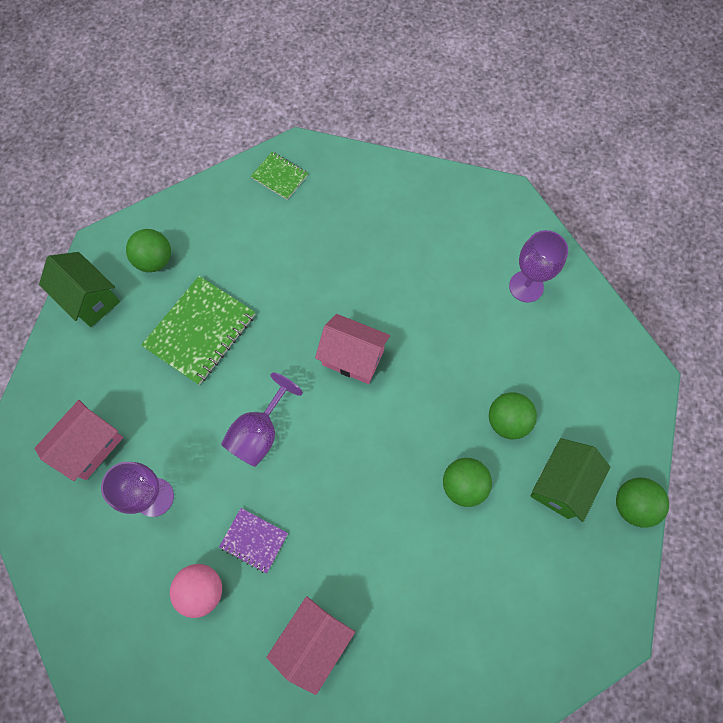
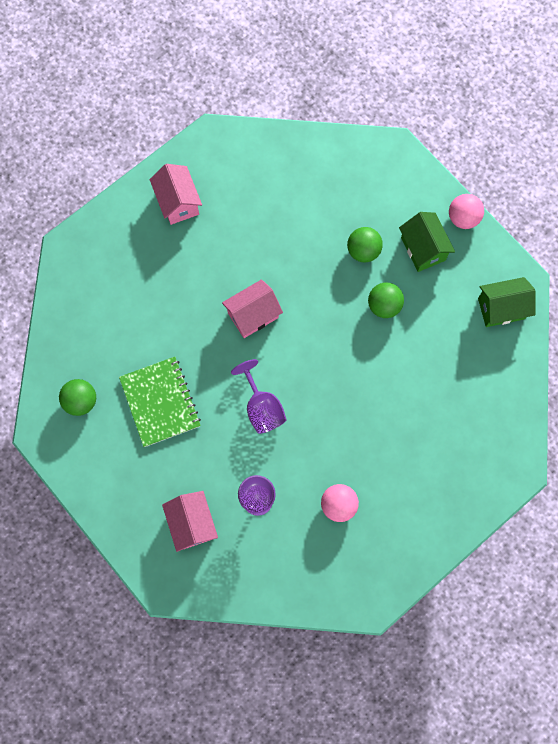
camera: 55 degrees left, 5 degrees up
green house [39,252,120,327] -> green house moved to [478,277,535,327]
purple notebook [219,508,288,574] -> none
green notebook [251,152,308,200] -> none
pink house [266,596,355,695] -> pink house moved to [149,164,202,225]
purple goblet [509,230,568,302] -> none
green ball [616,478,669,528] -> pink ball [449,194,484,229]

